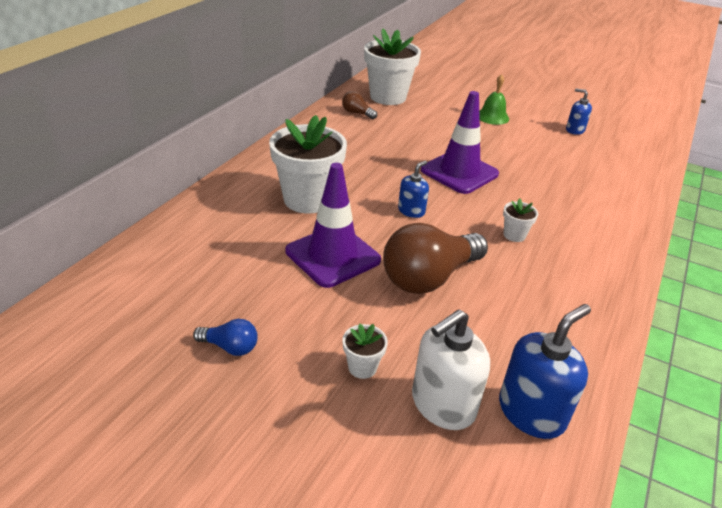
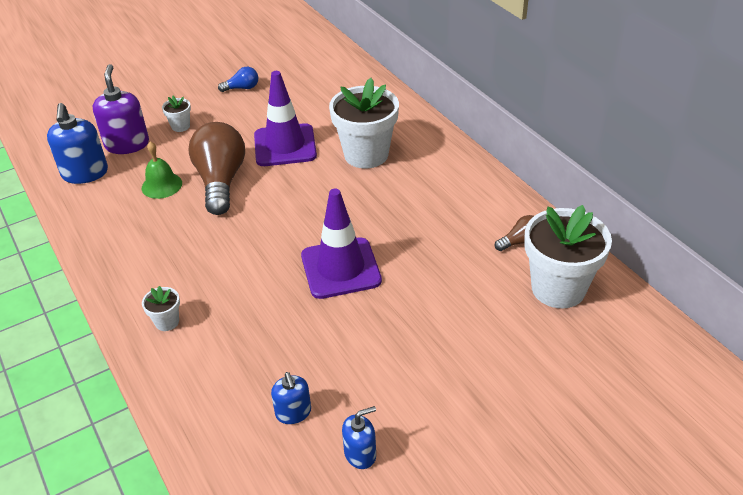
camera: 125 degrees right, 5 degrees up
blue light bulb [193,319,258,356] -> blue light bulb turned 150 degrees counterclockwise [218,67,258,92]
blue soap dispenser [398,161,429,218] -> blue soap dispenser moved to [271,372,311,424]
white soap dispenser [412,309,490,430] -> purple soap dispenser [93,64,149,154]
green bell [479,74,509,125] -> green bell moved to [141,141,182,199]
white flower pot [503,198,538,242] -> white flower pot moved to [142,286,180,331]

